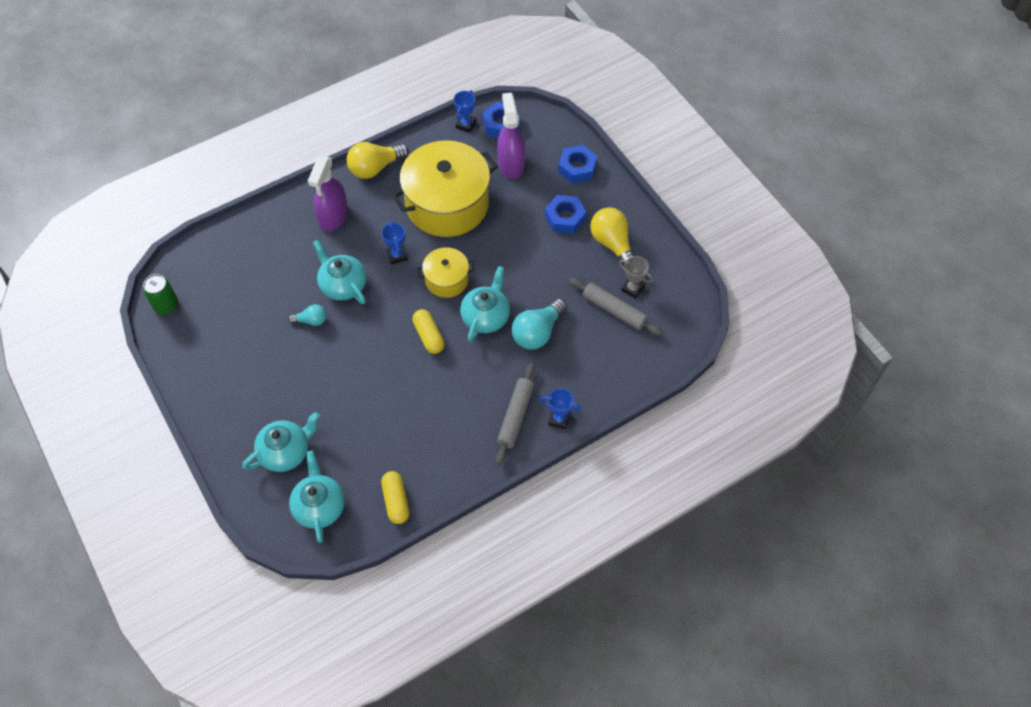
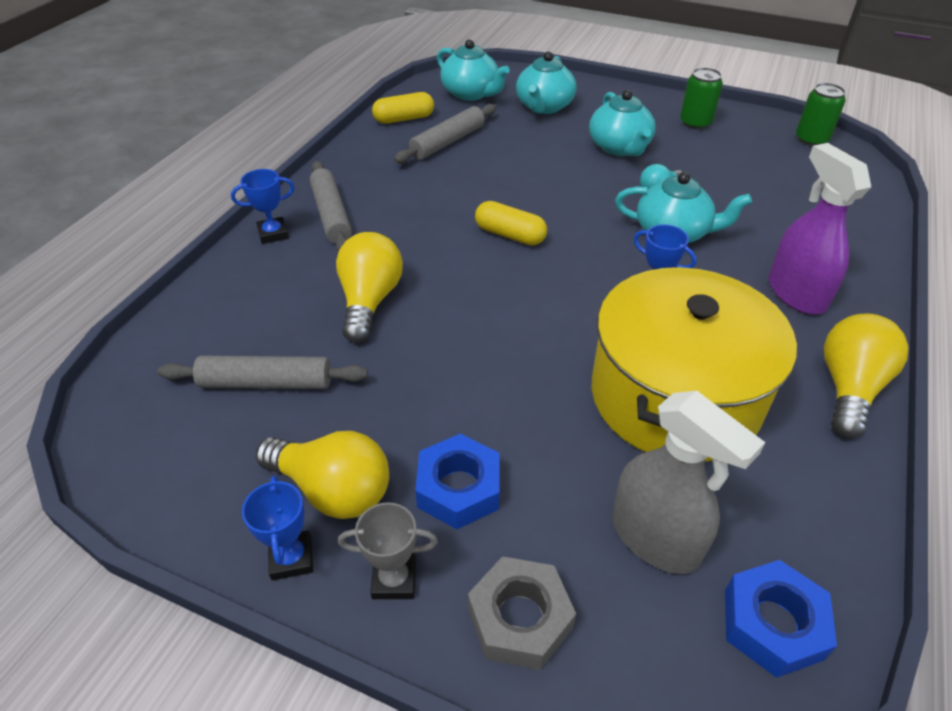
camera: 145 degrees right, 15 degrees down
yellow capsule [381,471,409,524] -> yellow capsule turned 60 degrees counterclockwise [372,92,434,124]
yellow pot [417,247,474,298] -> none
blue trophy [454,90,476,132] -> blue trophy moved to [242,476,313,580]
turquoise teapot [460,266,510,342] -> turquoise teapot moved to [589,90,656,156]
purple spray bottle [497,93,525,179] -> grey spray bottle [612,390,765,574]
turquoise light bulb [512,299,567,350] -> yellow light bulb [336,232,403,343]
blue nut [558,145,597,184] -> grey nut [468,556,576,670]
grey trophy [619,256,653,299] -> grey trophy moved to [338,502,438,599]
none -> grey rolling pin [394,104,496,164]
none -> green can [680,67,723,130]

